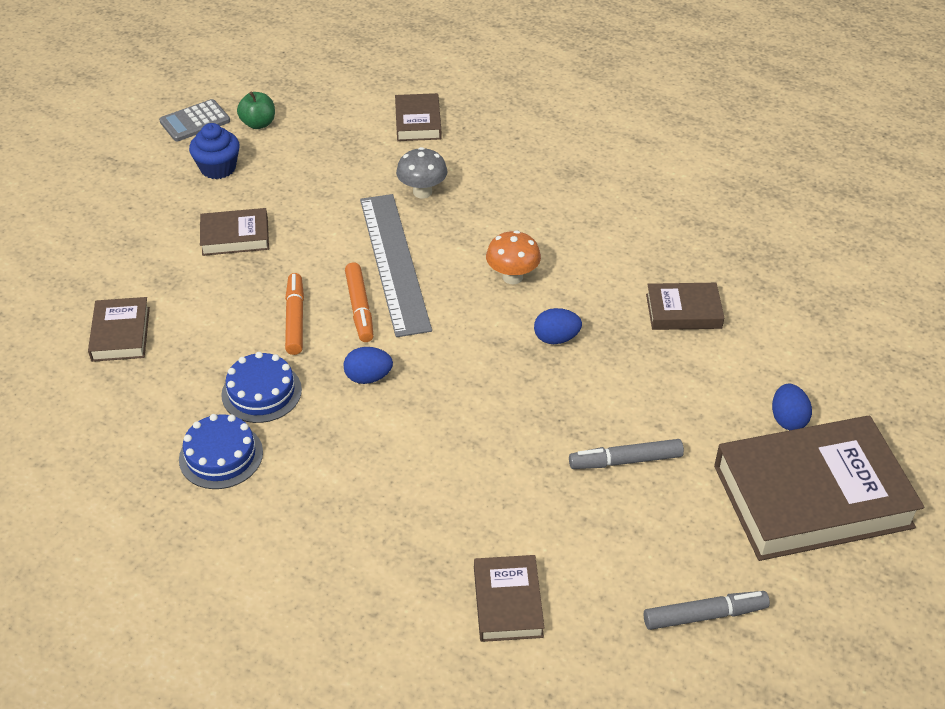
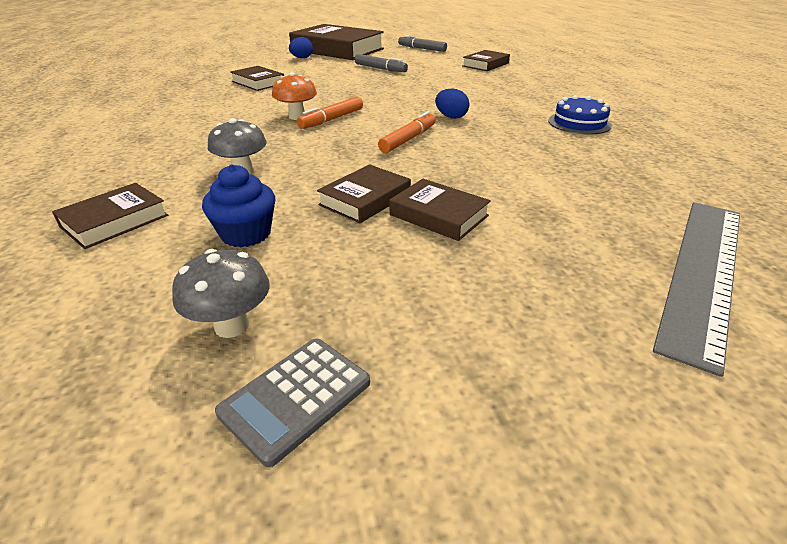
camera: 135 degrees left, 10 degrees down
brown book [88,297,150,362] -> brown book moved to [317,164,411,223]
grey calculator [159,99,230,141] -> grey calculator turned 120 degrees clockwise [215,339,370,467]
blue cupcake [189,123,240,179] -> blue cupcake moved to [202,164,275,247]
blue cake [221,352,302,423] -> none
green apple [237,92,275,129] -> grey mushroom [172,249,270,338]
orange marker [285,273,304,355] -> orange marker moved to [297,97,363,129]
grey ruler [360,194,432,337] -> grey ruler moved to [653,202,740,377]
blue egg [534,308,582,344] -> none

